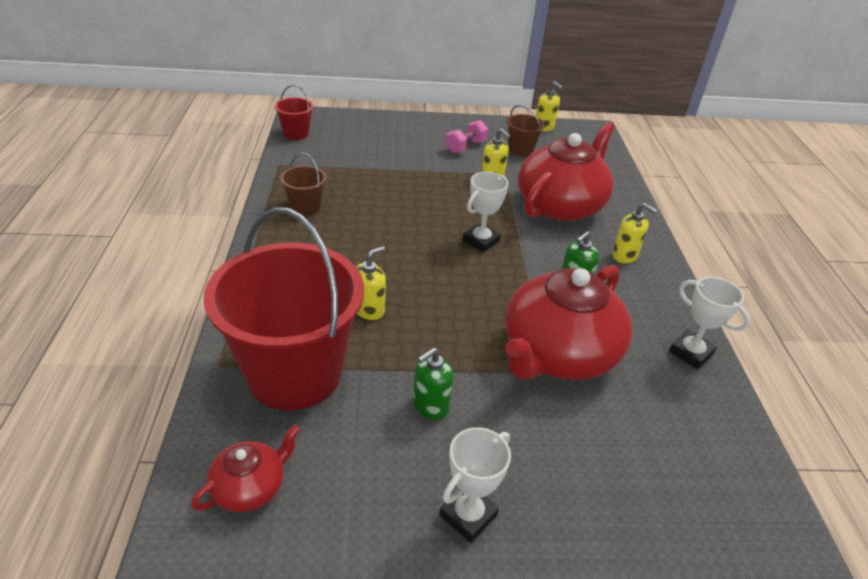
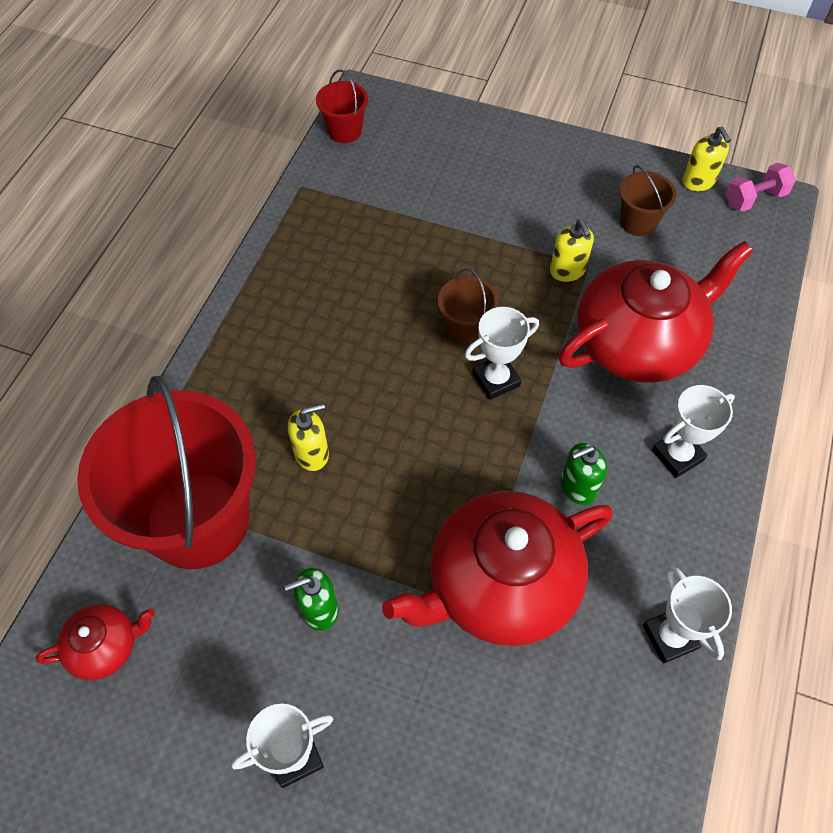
camera: 25 degrees right, 20 degrees up
brown bucket [280,153,327,216] -> brown bucket moved to [438,268,498,344]
pink dumbbell [446,120,488,153] -> pink dumbbell moved to [725,163,796,212]
yellow soap dispenser [612,203,657,263] -> white trophy [652,385,735,478]

